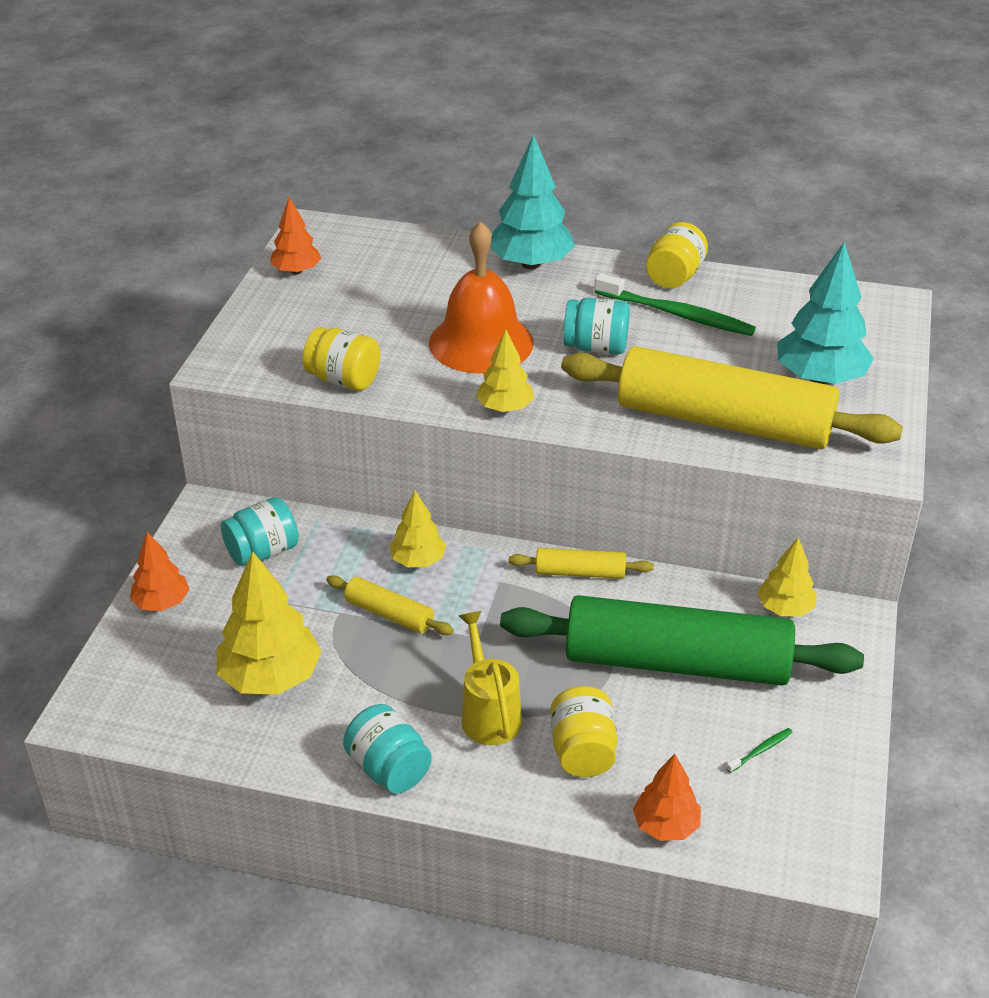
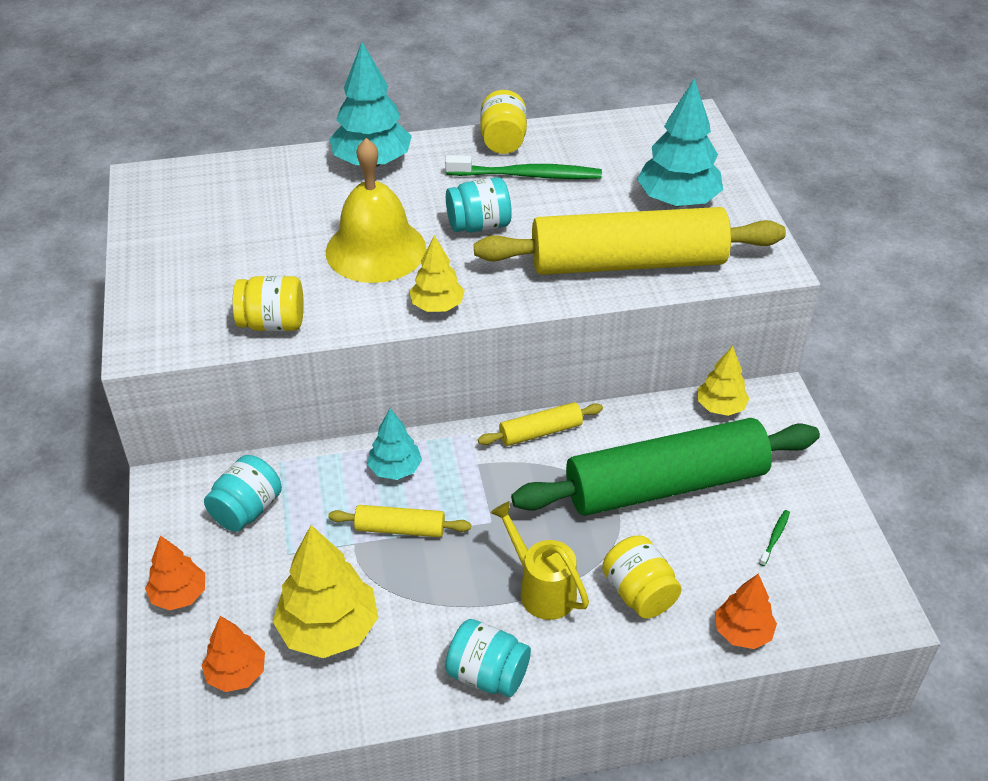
camera: 25 degrees left, 5 degrees up
orange tree [270,197,321,274] -> orange tree moved to [202,616,265,692]
yellow tree [389,490,446,567] -> turquoise tree [367,408,422,480]
orange bell [429,221,534,374] -> yellow bell [326,138,426,283]

